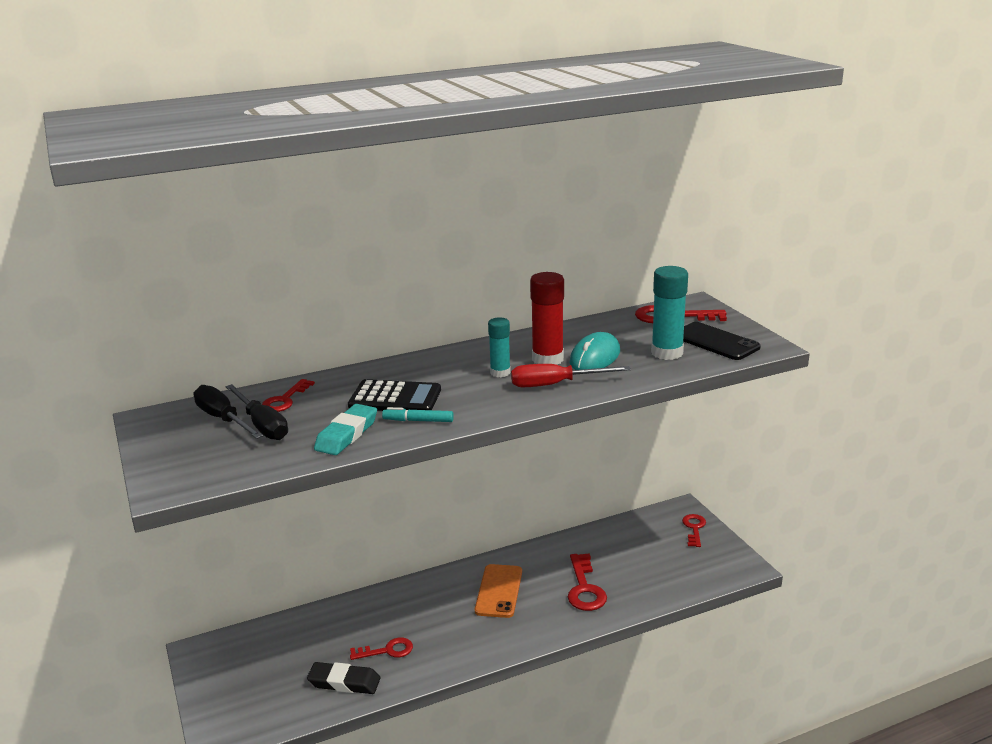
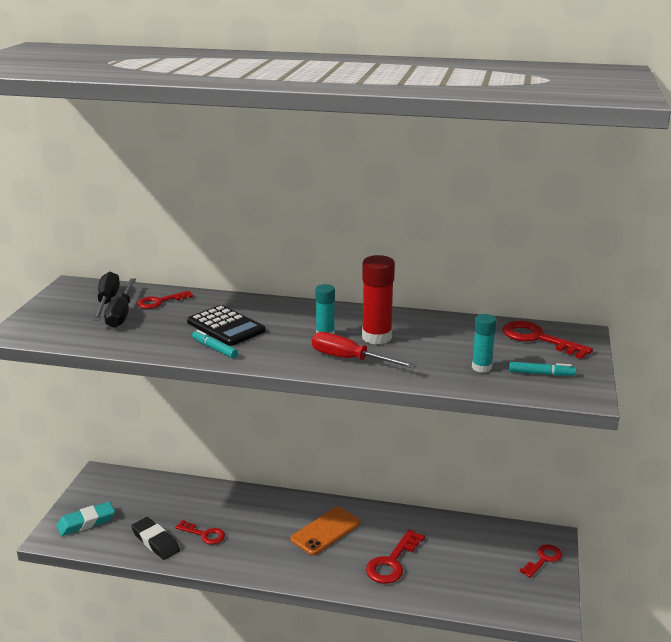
camera: 35 degrees right, 0 degrees up
turquoise eraser [314,404,377,455] -> turquoise eraser moved to [57,502,115,536]
turquoise mouse [570,332,620,370] -> none
turquoise glue stick [651,266,688,360] -> turquoise glue stick [472,314,497,373], size x0.63
black phone [683,322,761,360] -> turquoise marker [509,362,576,376]

